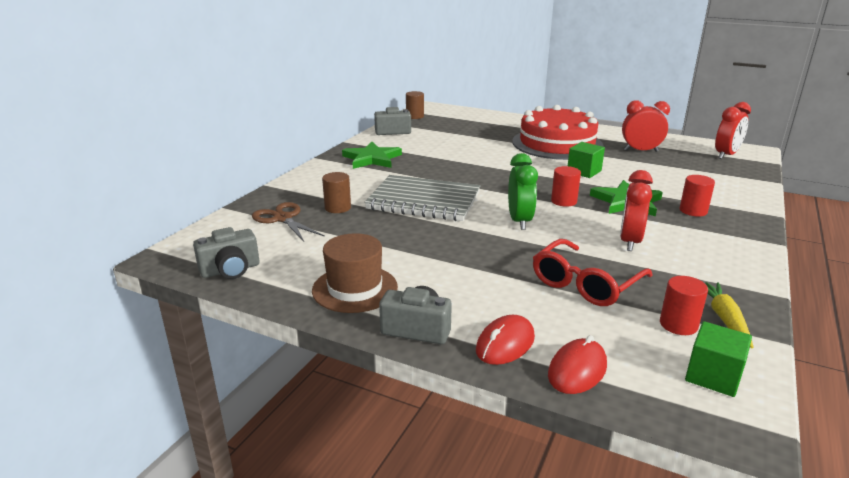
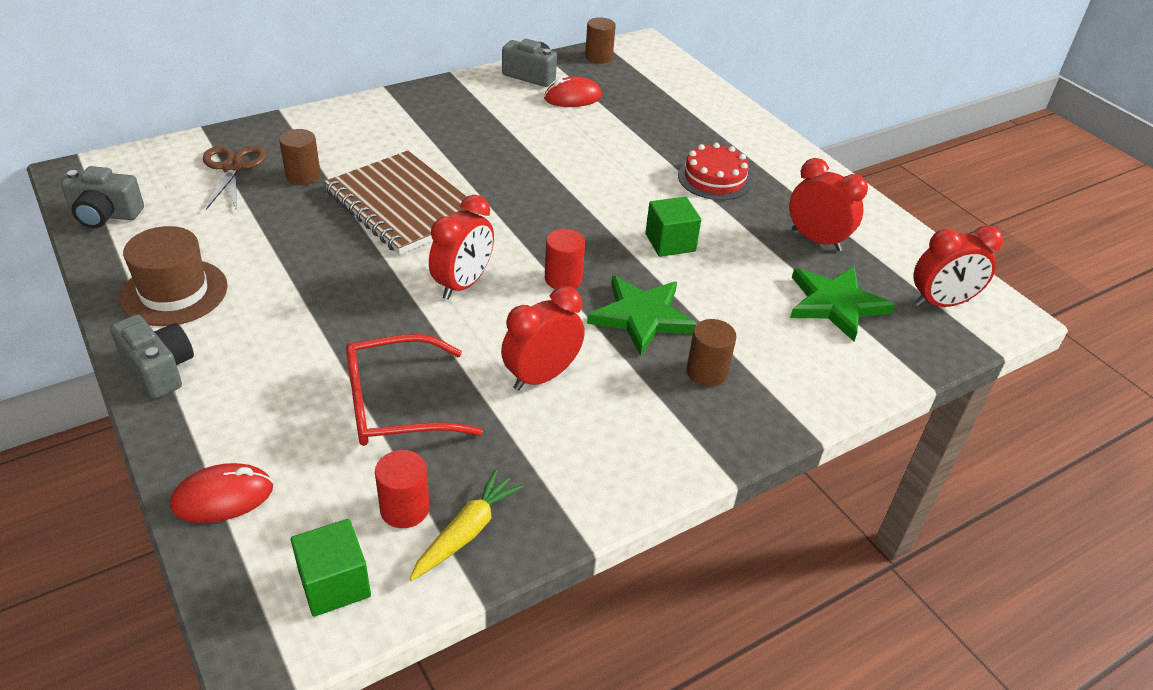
camera: 30 degrees right, 15 degrees up
green star [342,142,402,169] -> green star moved to [790,266,895,341]
grey notebook [365,175,480,221] -> brown notebook [324,151,484,255]
red mouse [476,315,535,365] -> red mouse moved to [544,77,602,107]
green clock [508,153,538,230] -> red clock [429,195,494,299]
red cake [512,105,603,160] -> red cake [678,143,752,200], size x0.52
red cylinder [680,175,715,217] -> brown cylinder [686,319,737,386]

